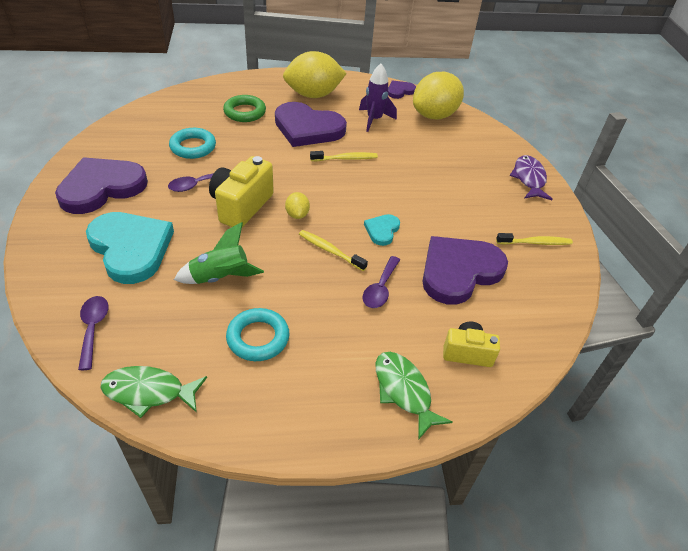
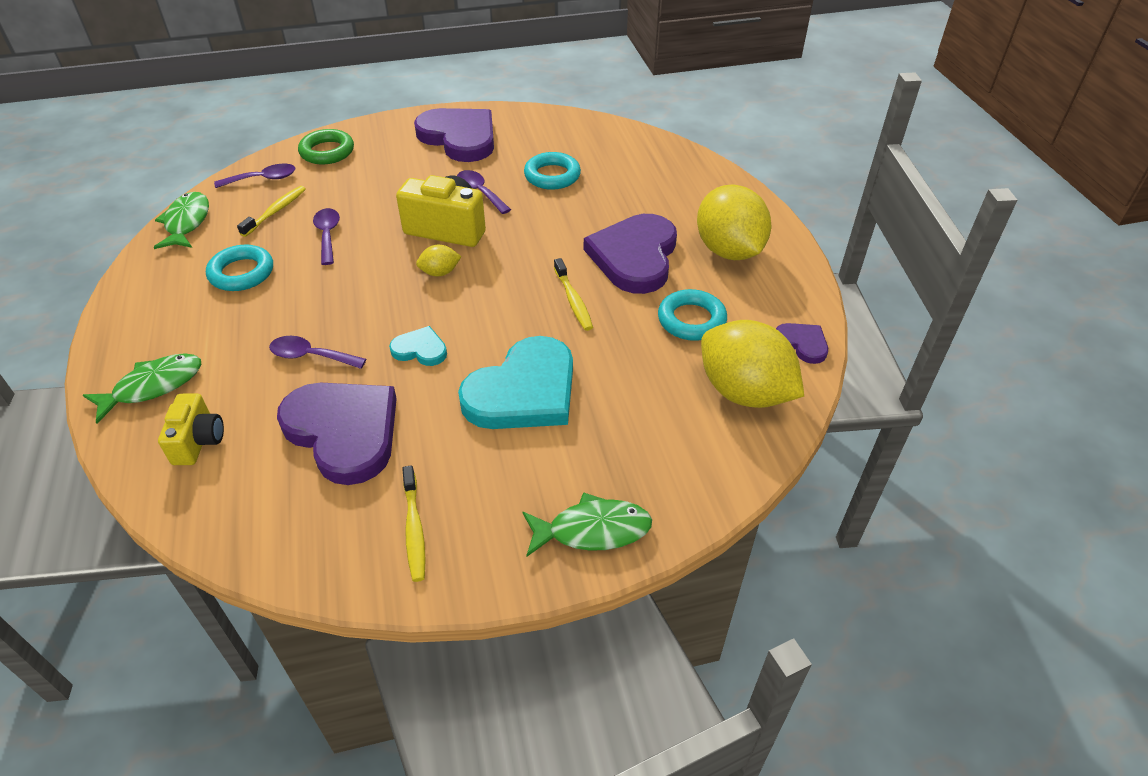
camera: 85 degrees right, 0 degrees up
turquoise heart [86,212,174,284] -> turquoise heart moved to [458,336,573,429]
green rocket [174,222,264,284] -> purple spoon [313,208,340,265]
green ring [223,95,266,122] -> green ring moved to [298,129,354,164]
yellow toothbrush [299,230,368,271] -> yellow toothbrush moved to [237,186,306,237]
purple rocket [359,64,397,132] -> turquoise ring [658,289,727,341]
purple fish [510,155,553,200] -> green fish [522,492,652,556]

